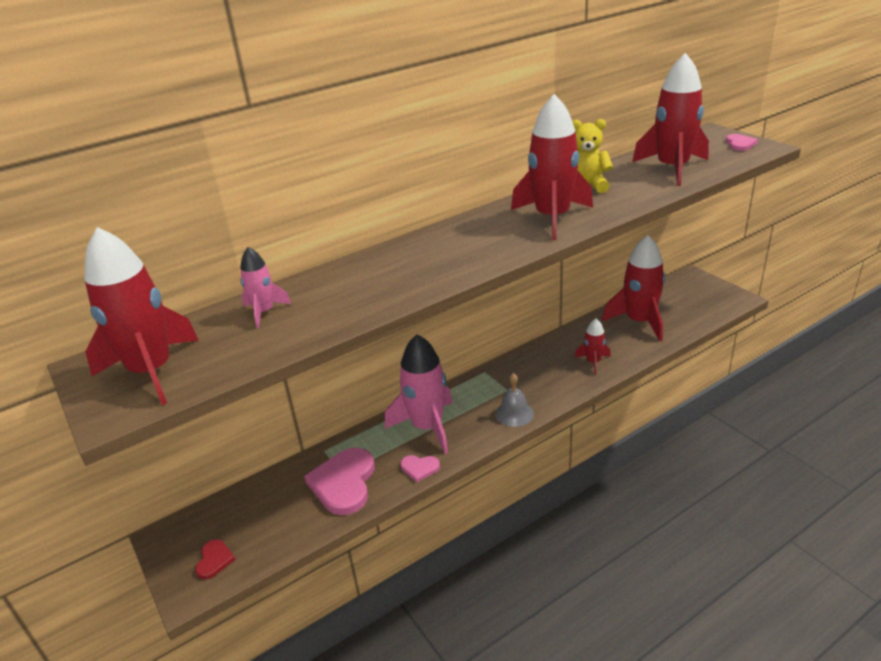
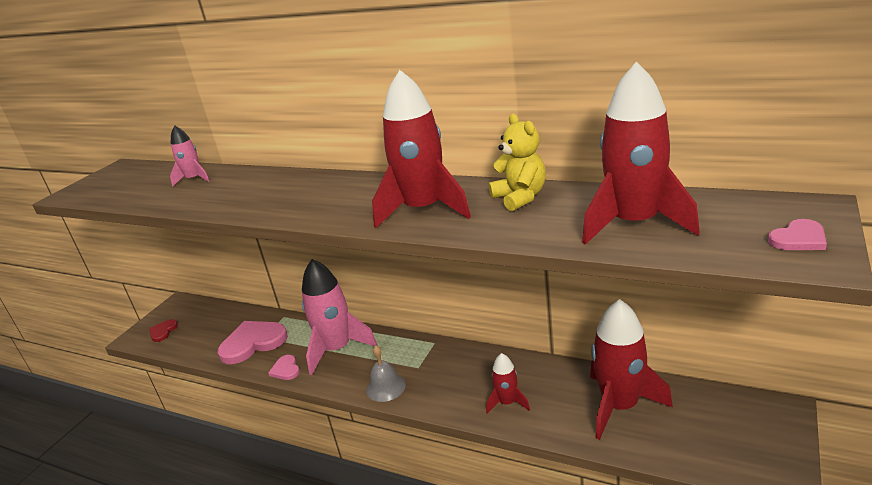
camera: 60 degrees right, 5 degrees down
red rocket [84,227,198,405] -> none
red heart [195,539,236,579] -> red heart turned 135 degrees clockwise [149,319,178,342]

